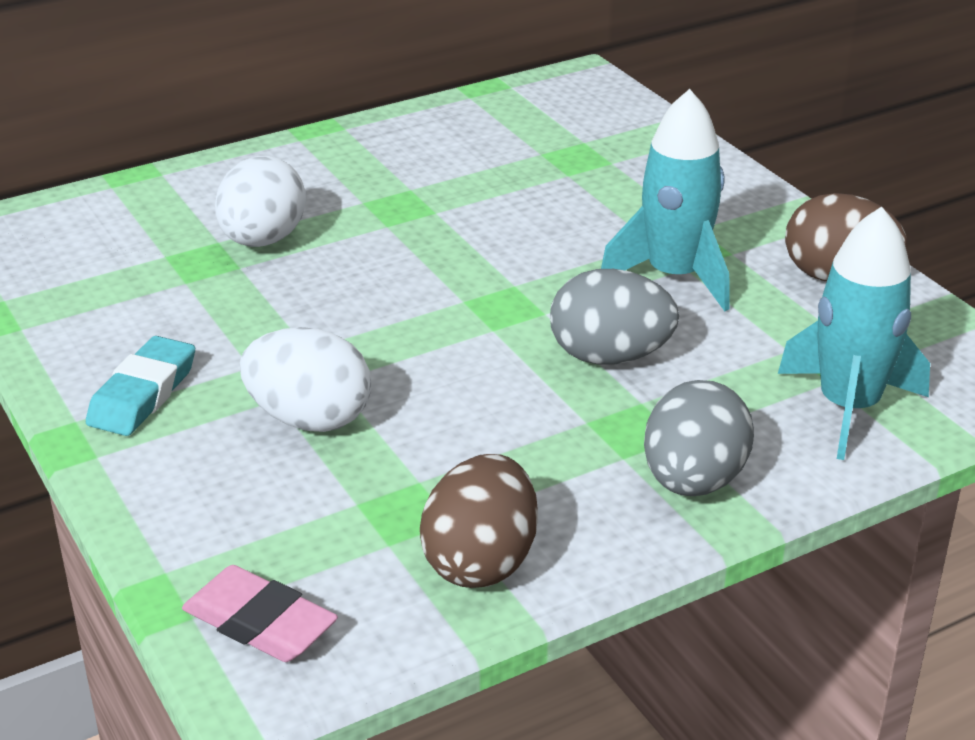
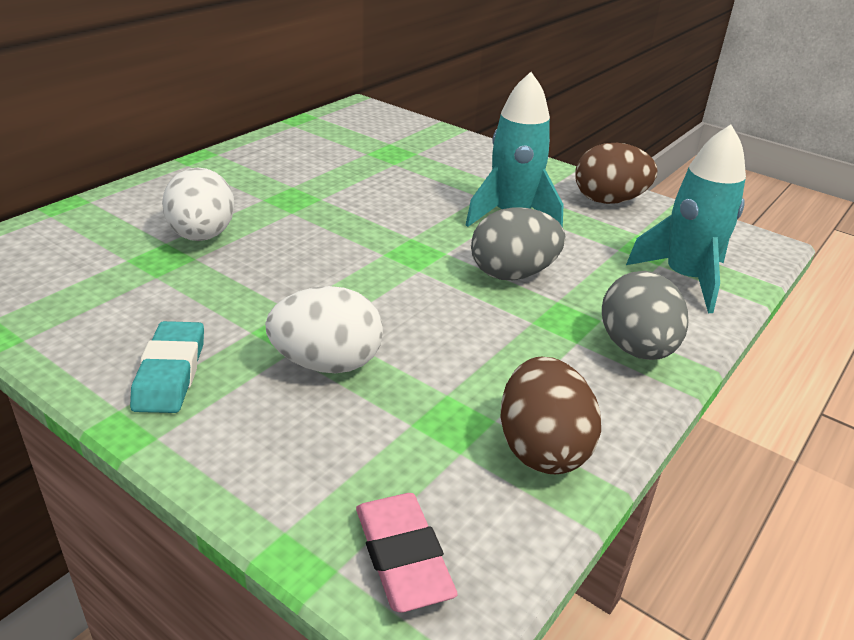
camera: 25 degrees left, 0 degrees up
pink eraser [182,565,338,662] -> pink eraser turned 60 degrees clockwise [356,493,458,613]

